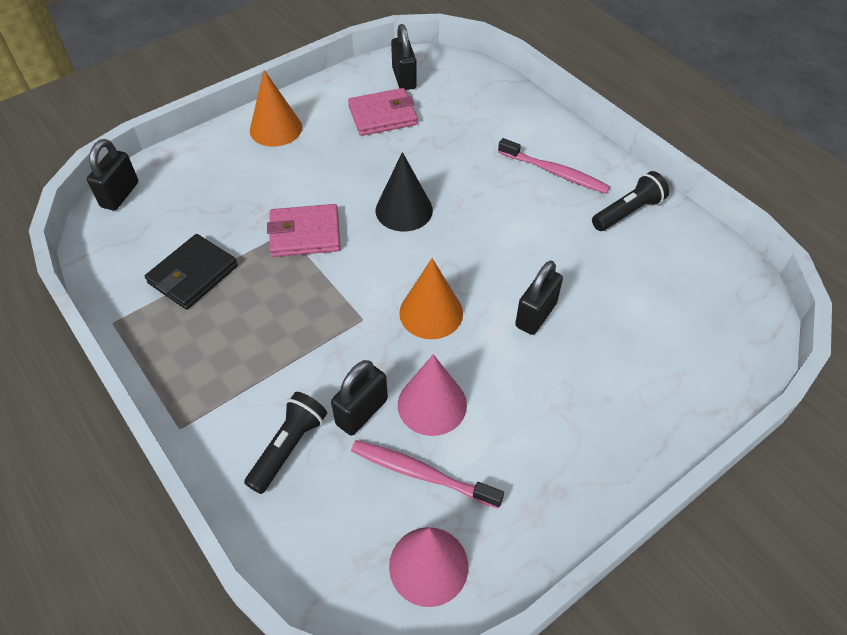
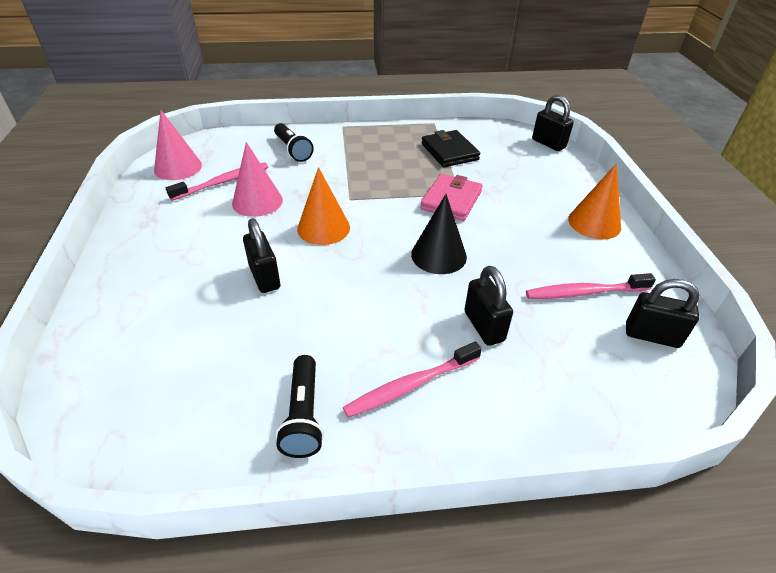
camera: 120 degrees right, 10 degrees down
black padlock [331,360,388,436] -> black padlock moved to [464,266,513,346]
pink wallet [348,88,418,136] -> pink toothbrush [526,273,656,299]

